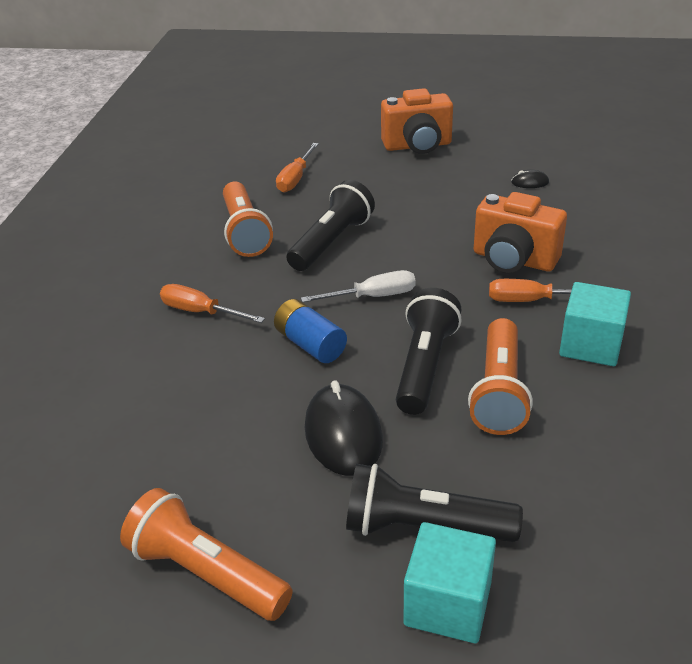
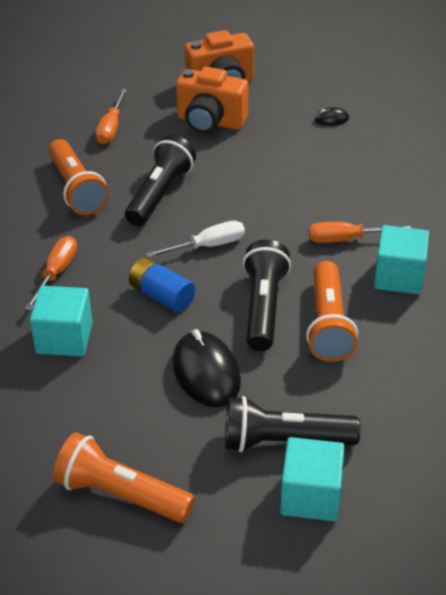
camera: 10 degrees left, 5 degrees up
orange screwdriver [160,284,265,323] -> orange screwdriver turned 90 degrees clockwise [25,236,77,311]
orange camera [474,192,567,273] -> orange camera moved to [176,67,248,133]
none -> turquoise cube [30,286,93,357]

